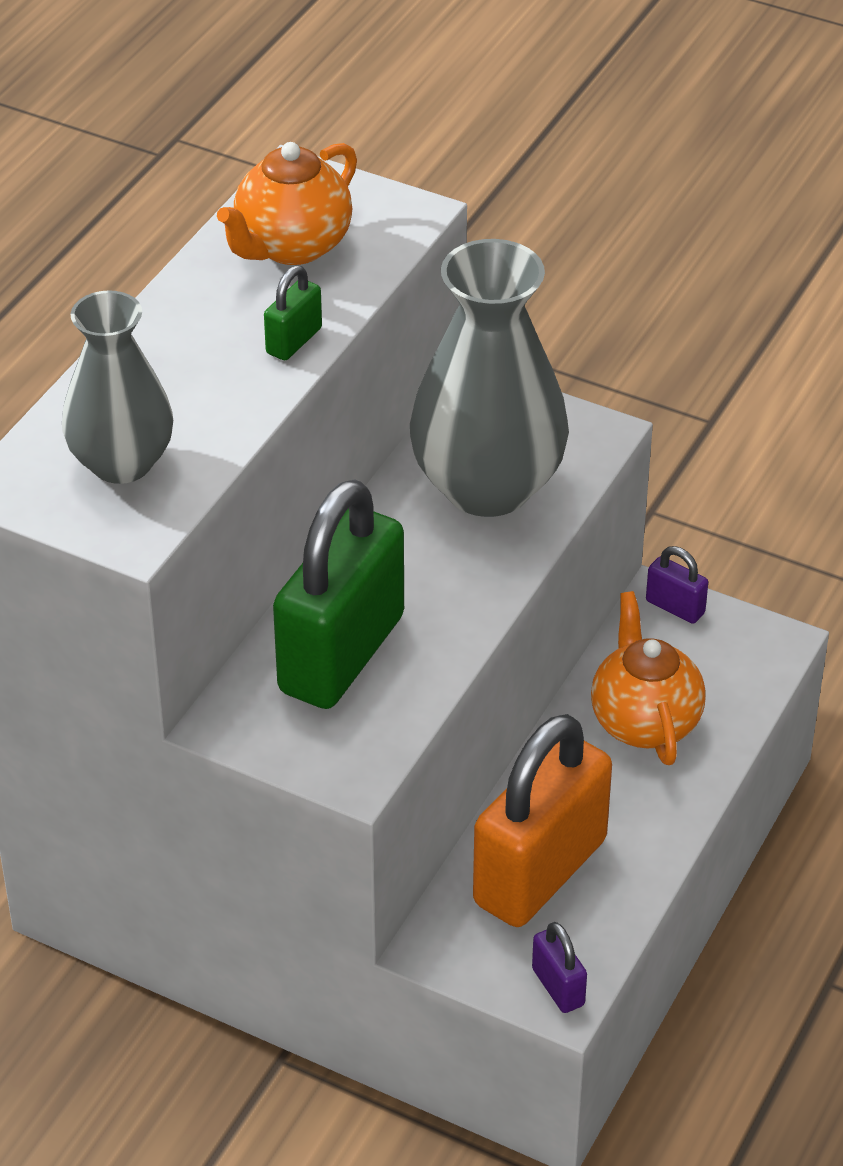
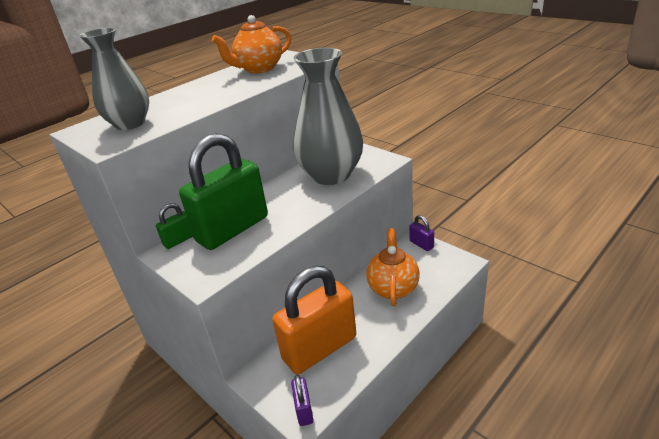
camera: 20 degrees right, 10 degrees down
green padlock [264,265,322,360] -> green padlock moved to [156,203,193,249]

